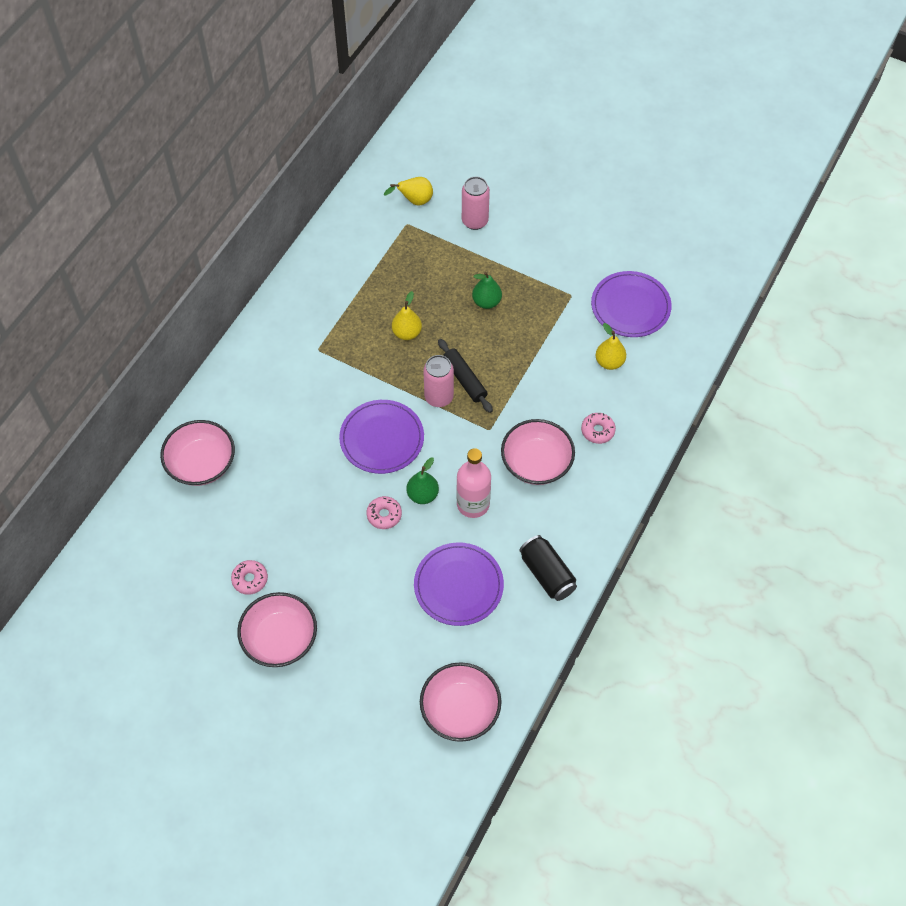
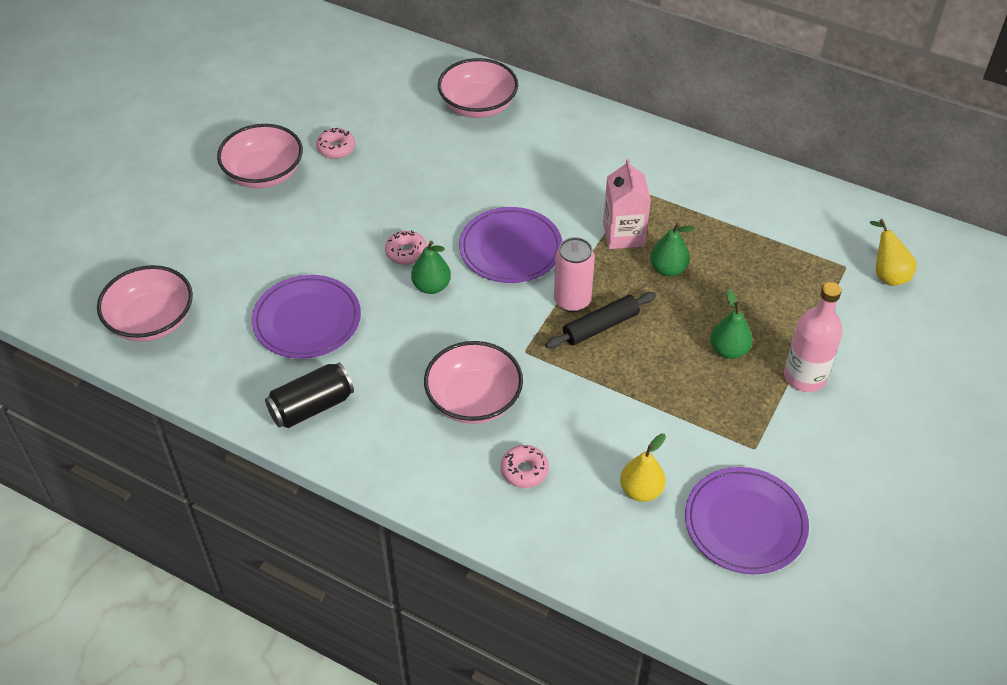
camera: 90 degrees right, 10 degrees down
yellow pear [392,291,422,340] -> green pear [650,223,695,277]
pink bottle [456,448,491,518] -> pink bottle moved to [784,282,843,392]
pink can [462,177,490,230] -> none
none -> pink carton [603,159,651,249]

